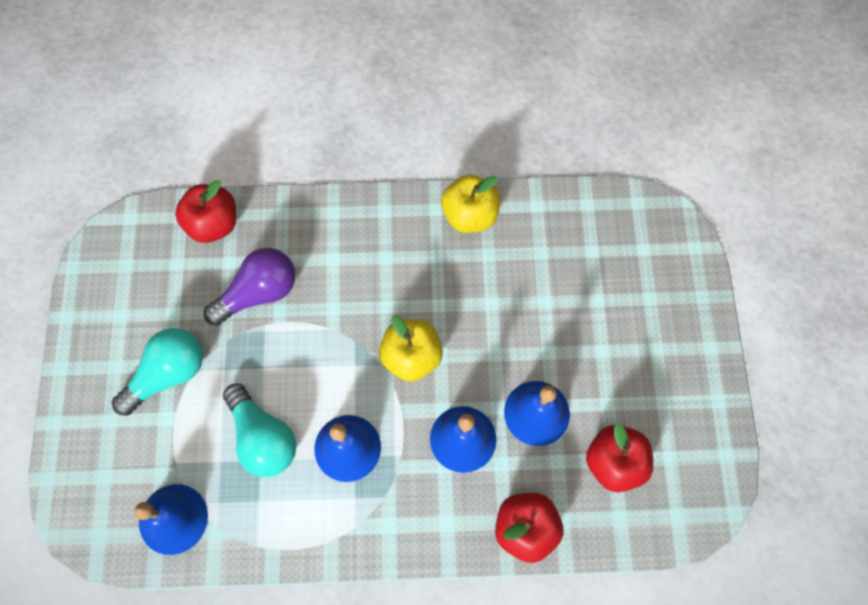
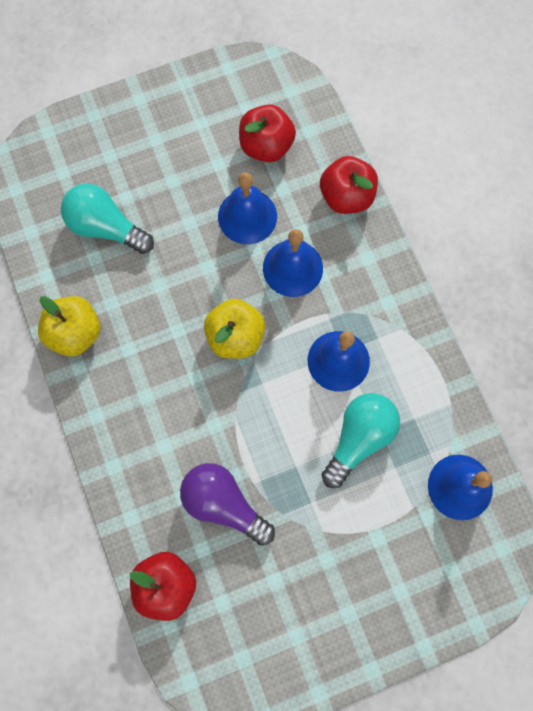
camera: 110 degrees left, 5 degrees up
turquoise light bulb [112,328,203,416] -> turquoise light bulb moved to [61,184,154,254]

